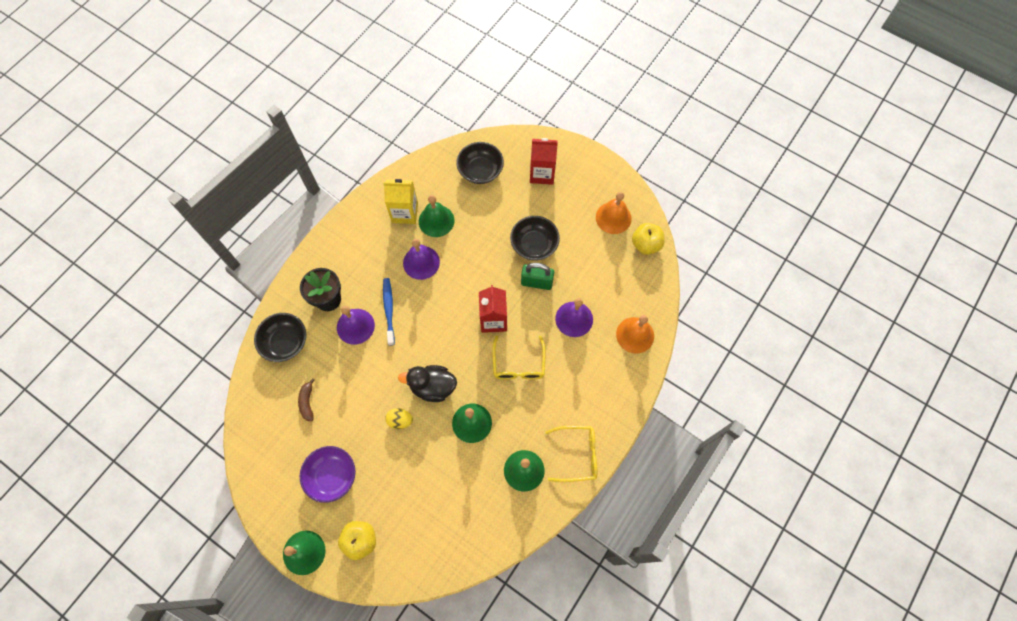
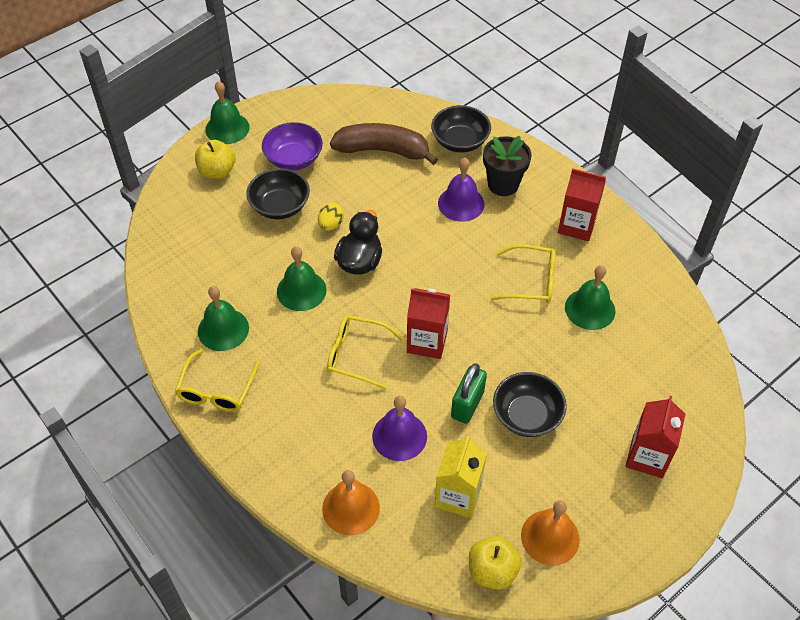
camera: 105 degrees right, 15 degrees down
brown banana [298,378,315,421] -> brown banana [330,123,438,165], size x2.18
yellow carton [383,179,418,224] -> yellow carton moved to [434,436,487,518]
blue toothbrush [383,278,395,346] -> none
purple bell [403,239,440,280] -> yellow glasses [491,244,556,303]
black bowl [456,142,504,184] -> black bowl moved to [246,168,310,219]
none -> red carton [558,168,606,241]

